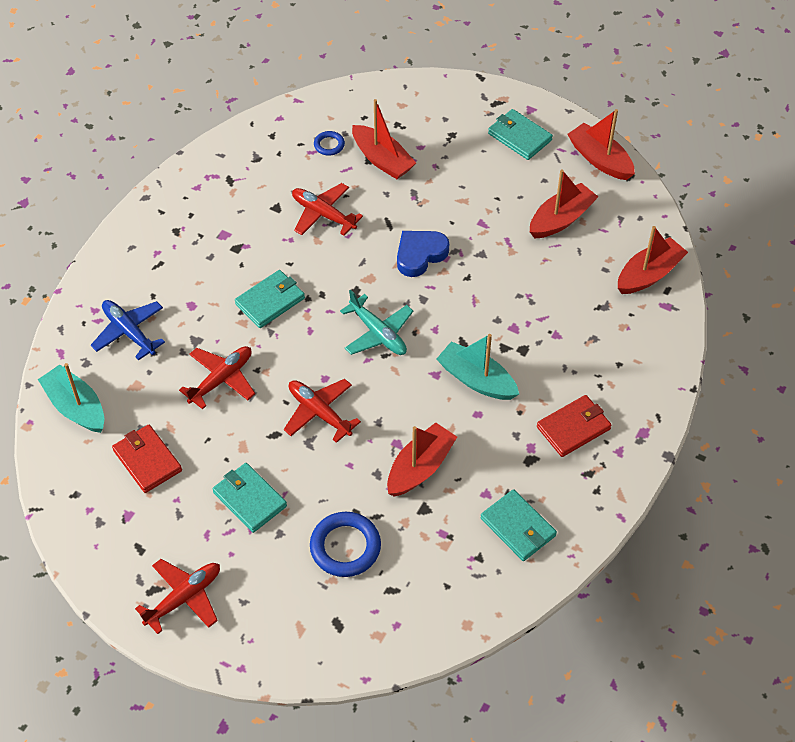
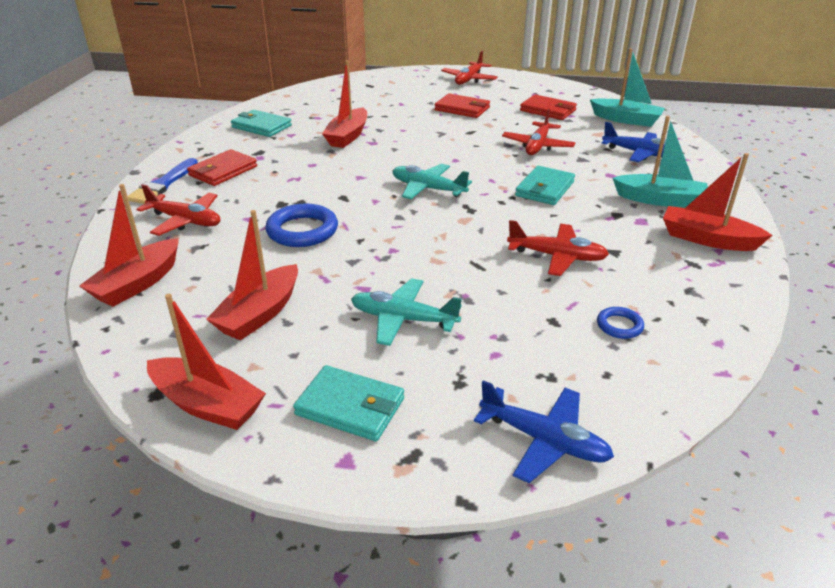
camera: 160 degrees right, 20 degrees down
turquoise wallet [213,463,287,533] -> red wallet [435,93,490,118]
red plane [284,379,361,443] -> red plane moved to [136,184,221,236]
blue ring [310,512,381,577] -> blue ring moved to [265,204,338,247]
red boat [352,99,416,179] -> red boat moved to [663,153,772,251]
blue heart [397,231,449,277] -> none
turquoise boat [437,334,519,400] -> turquoise boat moved to [613,116,708,208]
none -> blue brush [127,158,198,204]
none -> turquoise plane [351,278,462,346]
none -> blue plane [474,380,614,483]

